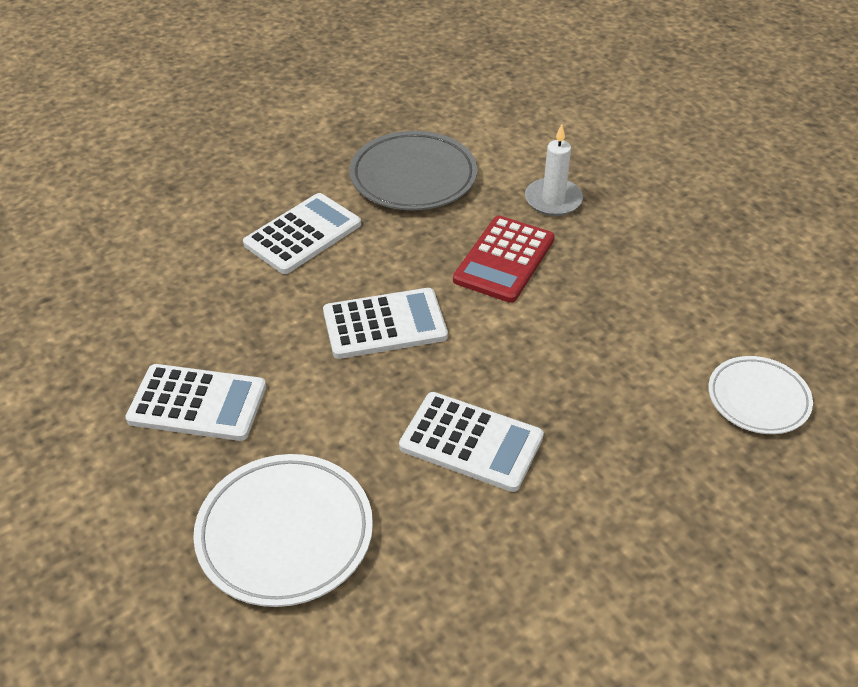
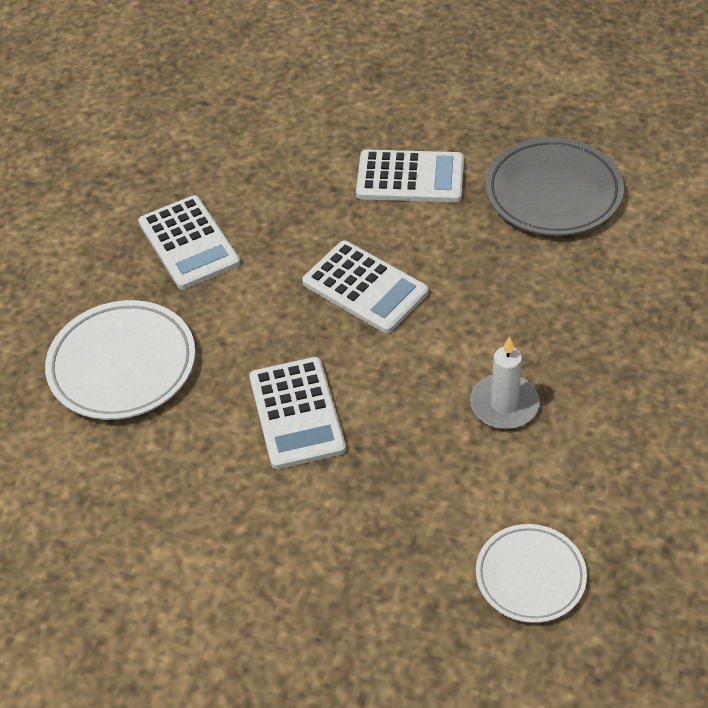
camera: 55 degrees right, 5 degrees up
red calculator [453,216,555,303] -> none
white candle [525,124,583,216] -> white candle moved to [470,336,540,429]

